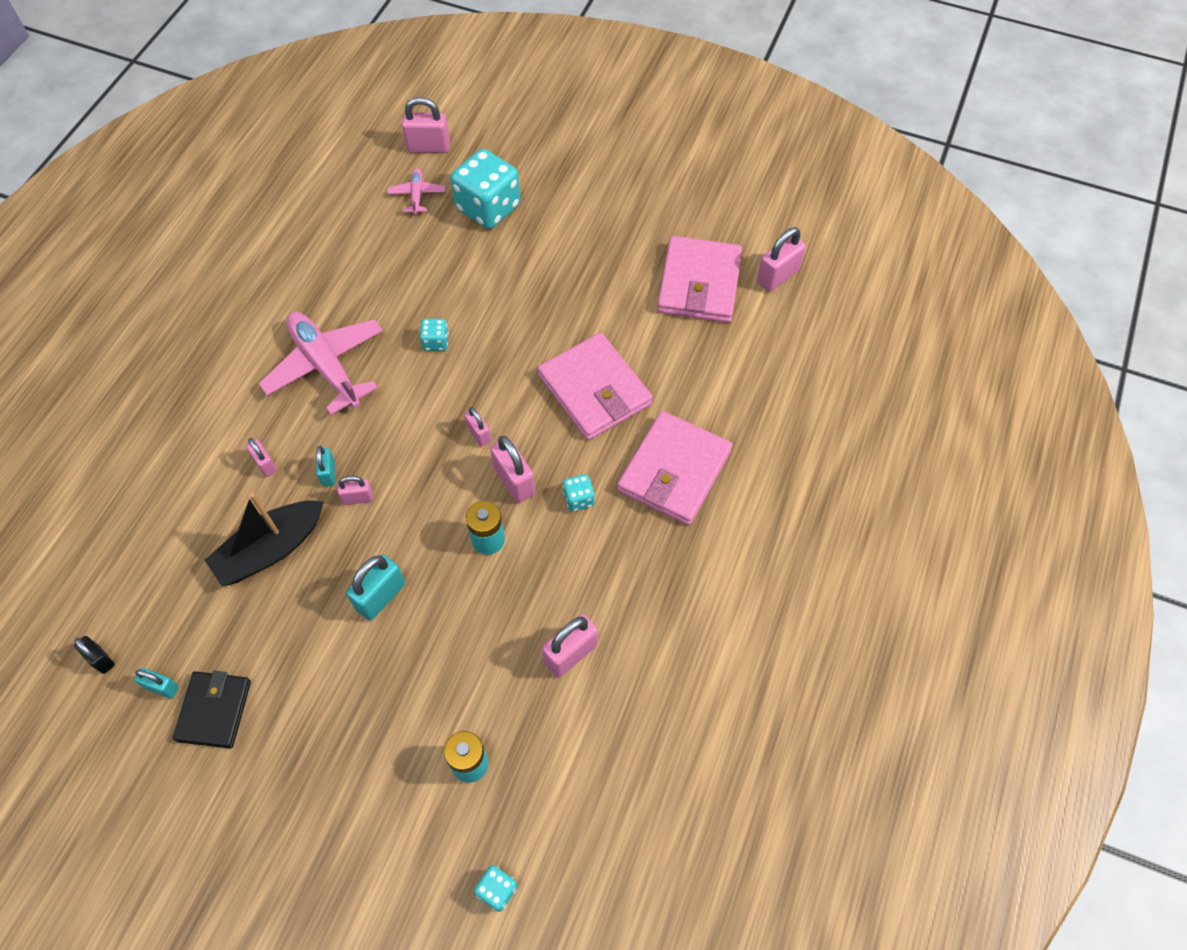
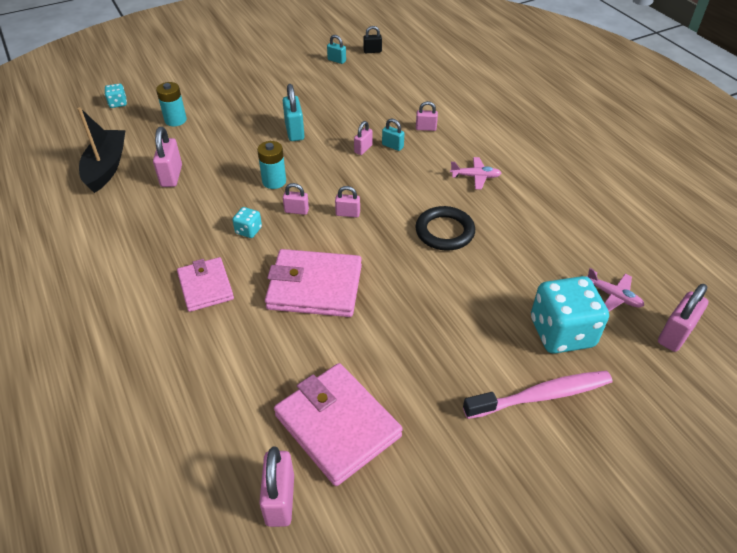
camera: 130 degrees right, 15 degrees down
turquoise padlock [134,668,179,699] -> turquoise padlock turned 60 degrees clockwise [327,35,346,64]
black wallet [173,671,251,749] -> none
black boat [205,493,324,587] -> black boat moved to [77,107,126,193]
pink plane [259,312,383,415] -> pink plane [450,157,502,189], size x0.49
turquoise dice [420,319,449,351] -> black ring [415,206,475,250]
pink padlock [490,436,535,503] -> pink padlock [283,183,309,215], size x0.60
pink wallet [617,411,733,525] -> pink wallet [177,257,234,312], size x0.64
none -> pink toothbrush [463,371,612,419]

